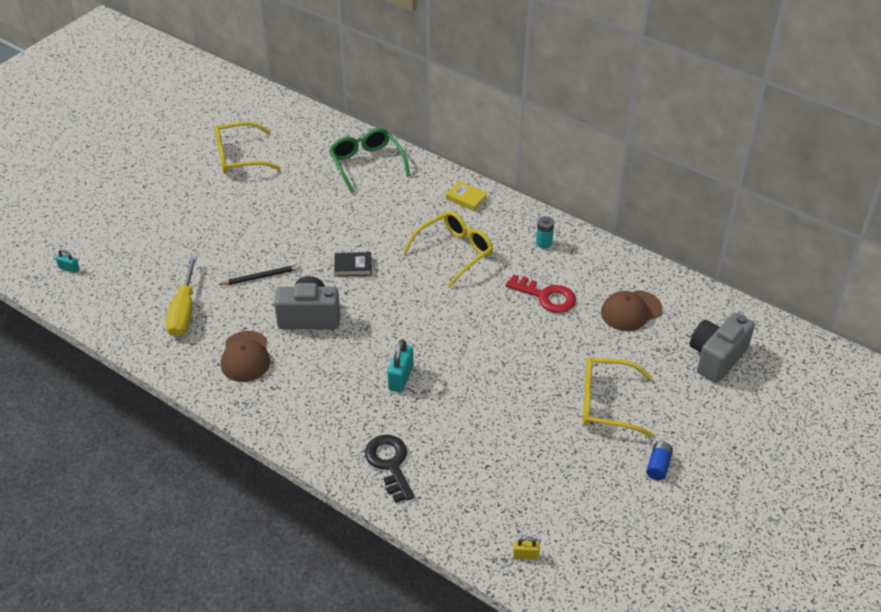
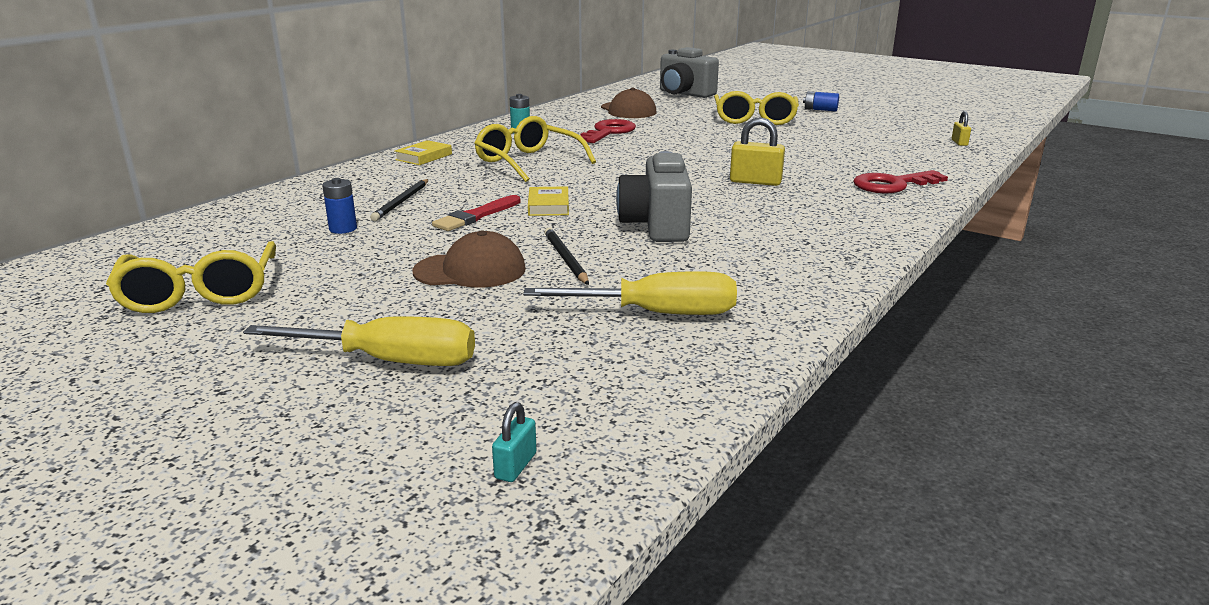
camera: 90 degrees left, 20 degrees down
brown cap [221,331,270,382] -> brown cap moved to [412,230,526,288]
green glasses [329,128,410,193] -> none
black book [334,252,371,277] -> yellow book [528,186,569,216]
black key [365,435,414,503] -> red key [853,170,948,193]
turquoise padlock [387,339,414,392] -> yellow padlock [730,117,785,186]
none -> yellow screwdriver [243,316,475,366]
none -> blue battery [322,178,357,234]
none -> black pencil [370,179,428,221]
none -> red brush [432,195,521,231]

